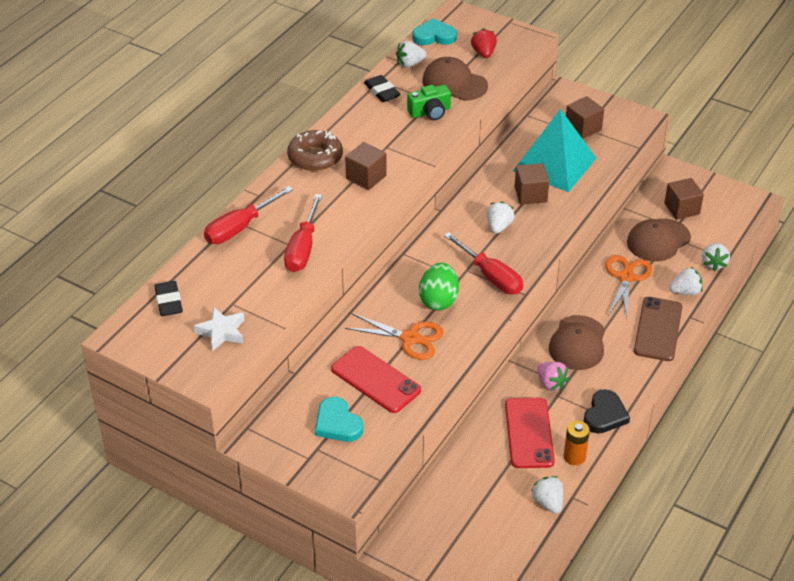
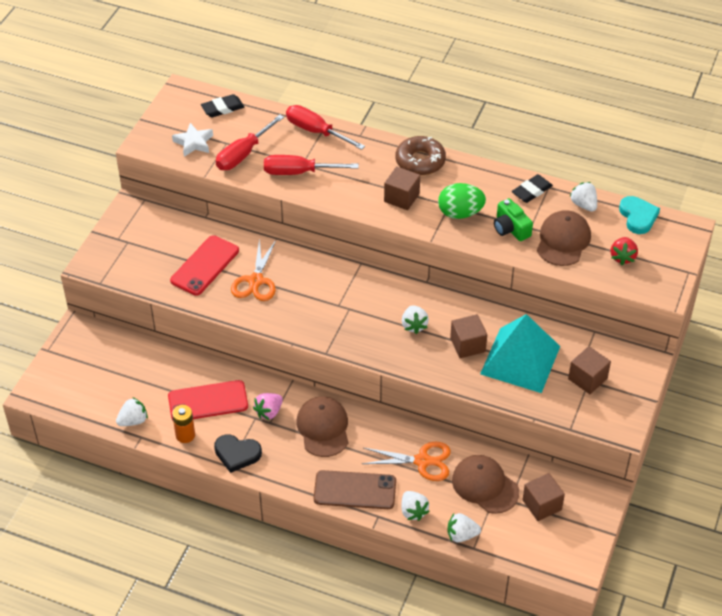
camera: 80 degrees right, 5 degrees up
turquoise heart [315,397,363,442] -> none
green egg [419,263,459,311] -> green egg moved to [438,183,486,219]
red screwdriver [444,232,523,295] -> red screwdriver moved to [216,114,284,170]
red strawberry [471,28,497,58] -> red strawberry turned 120 degrees clockwise [610,237,638,265]
white strawberry [487,202,515,234] -> white strawberry turned 75 degrees clockwise [402,305,429,334]
brown cap [549,315,605,370] -> brown cap turned 75 degrees clockwise [297,397,348,457]

